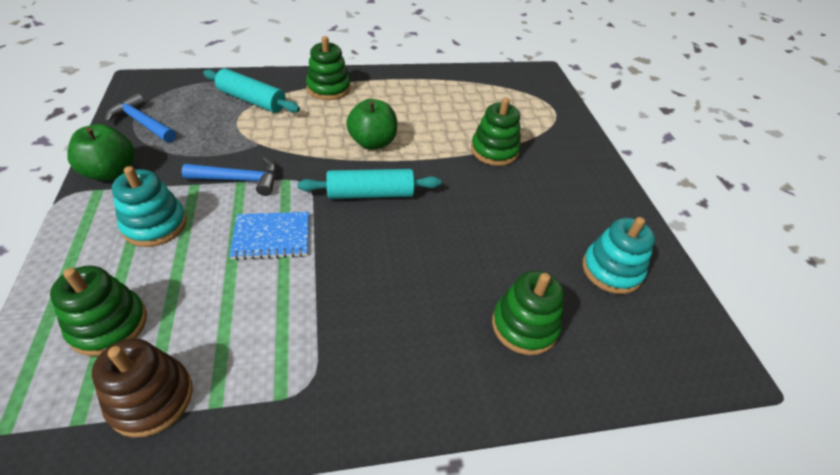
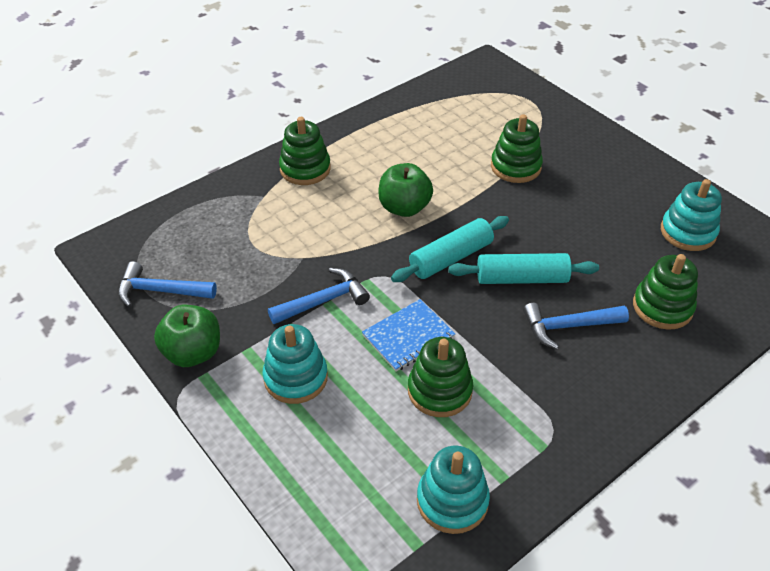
camera: 25 degrees left, 0 degrees up
green stacking toy [50,266,147,356] -> green stacking toy moved to [408,337,473,417]
brown stacking toy [92,338,193,438] -> turquoise stacking toy [417,446,490,534]
turquoise rolling pin [203,69,300,113] -> turquoise rolling pin moved to [448,253,599,284]
none -> blue hammer [523,303,629,349]

